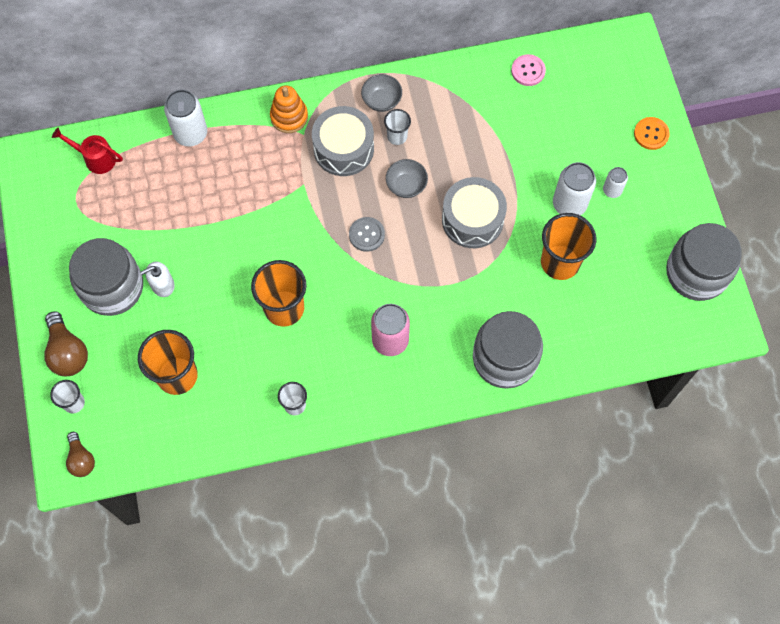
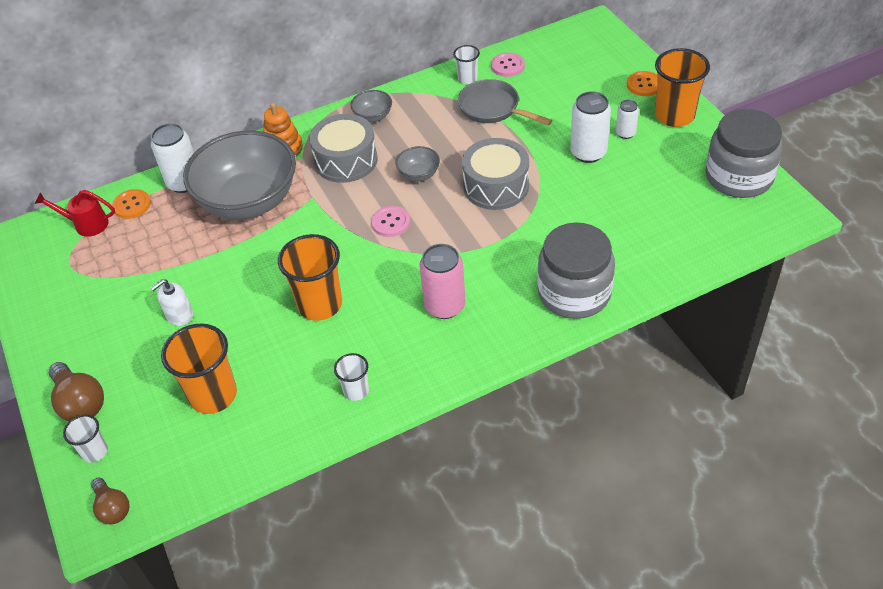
camera: 10 degrees left, 20 degrees down
grey jar [69,238,143,316] -> none
grey button [349,217,385,252] -> pink button [371,206,410,237]
white cup [384,109,411,145] -> white cup moved to [453,45,480,84]
orange cup [541,213,596,280] -> orange cup moved to [655,48,710,127]
none -> orange button [112,189,151,219]
none -> grey bowl [183,130,296,220]
none -> grey pan [458,79,552,125]

